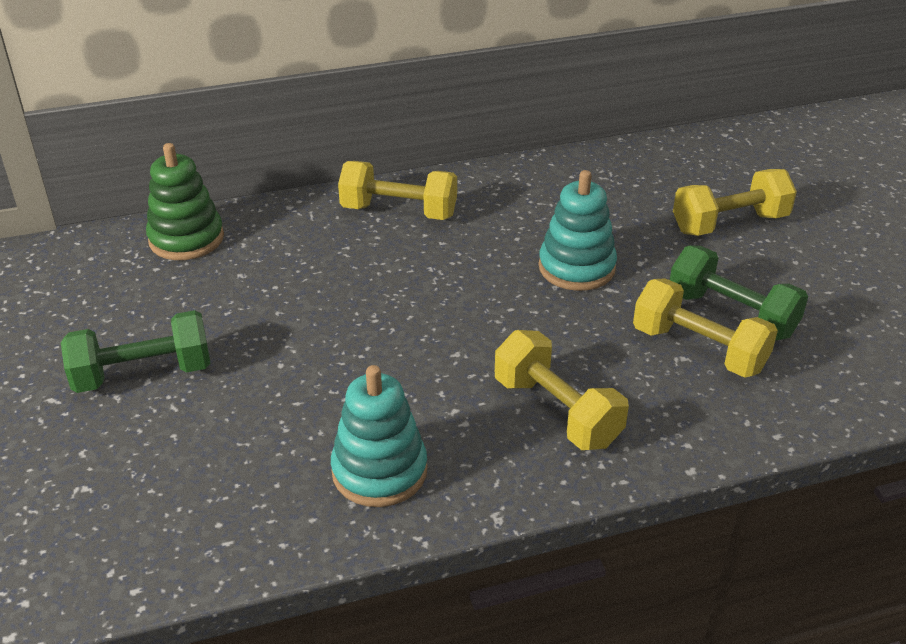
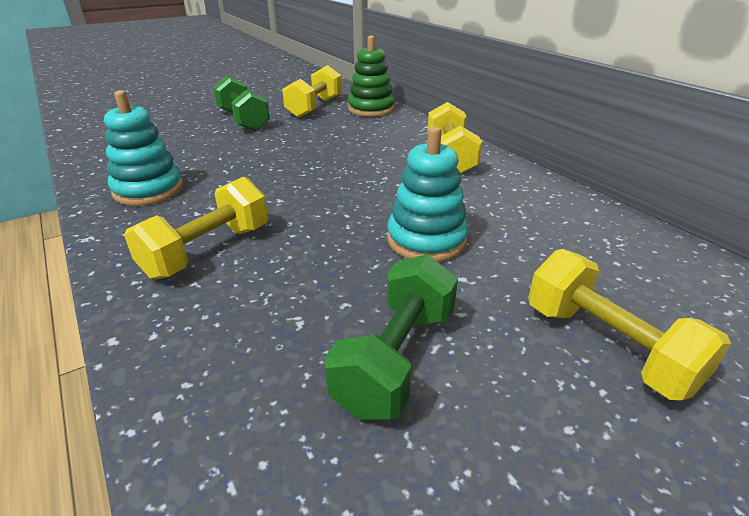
camera: 75 degrees right, 5 degrees down
yellow dumbbell [633,278,778,378] -> yellow dumbbell moved to [282,65,342,118]

